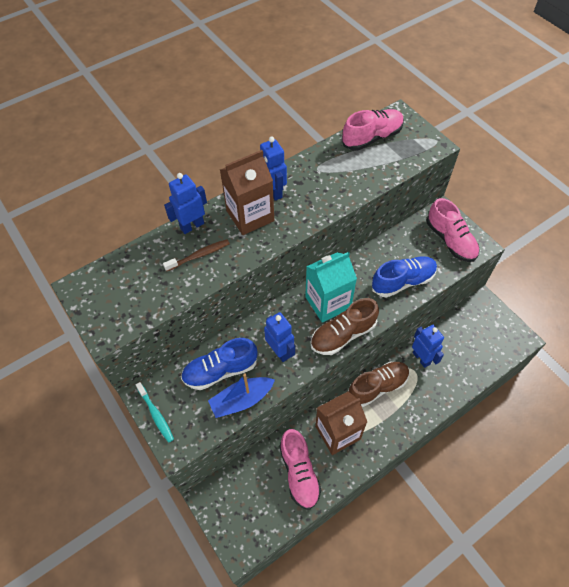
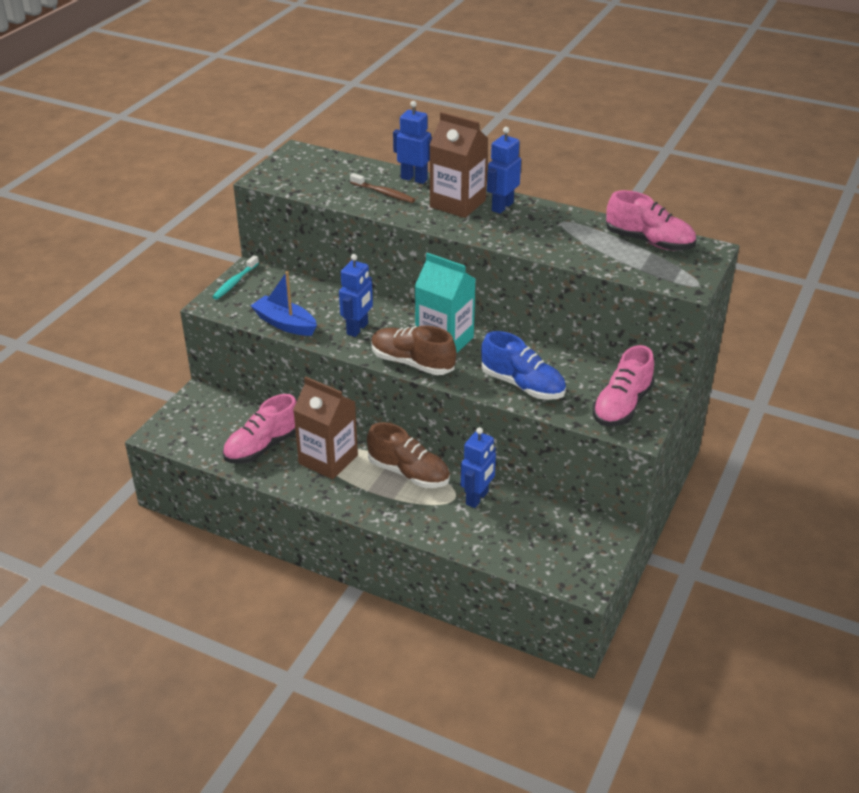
camera: 60 degrees right, 20 degrees down
blue shoe [181,338,258,390] -> none

